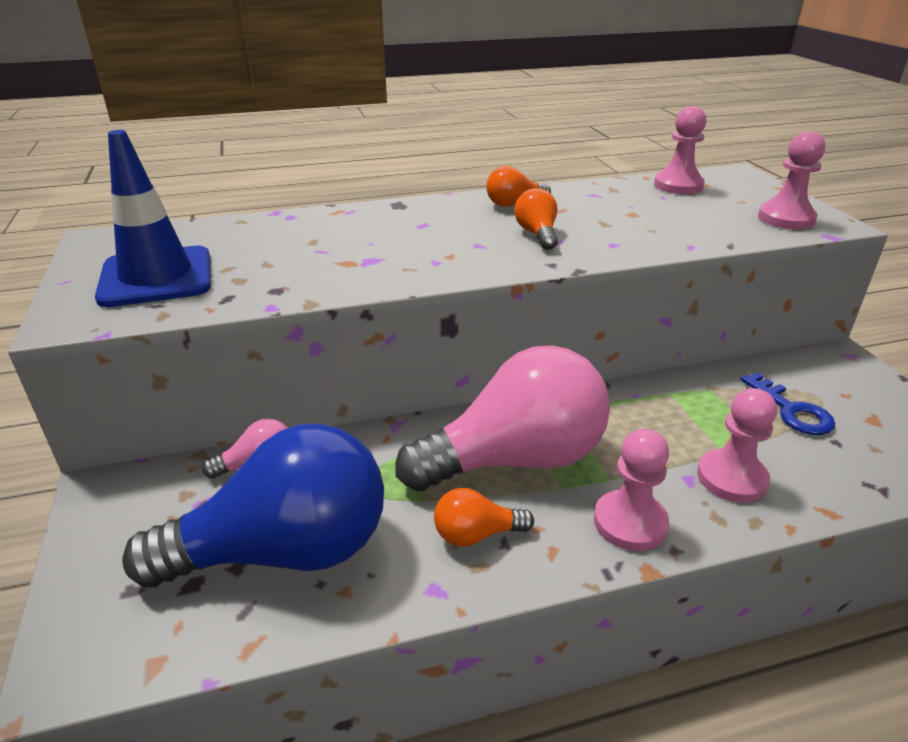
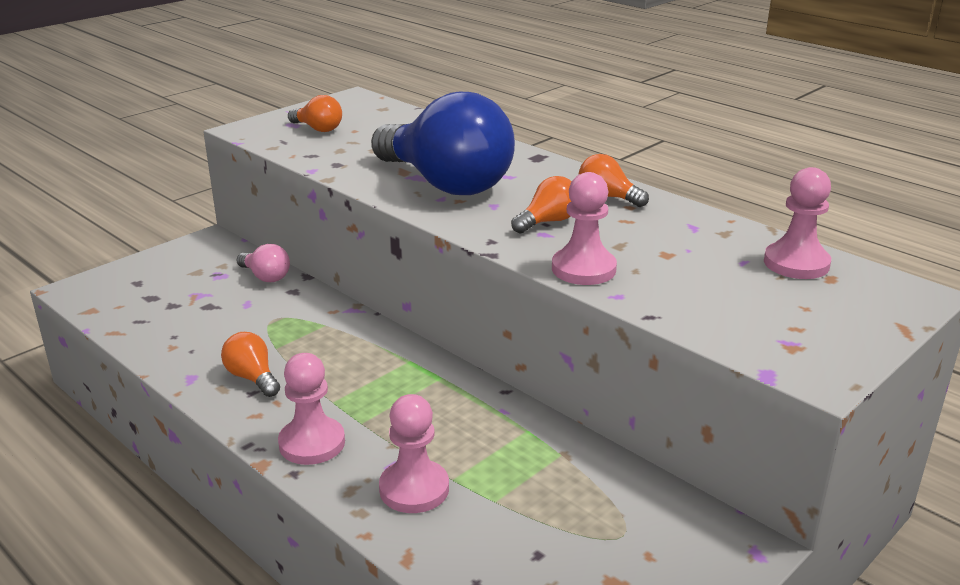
camera: 60 degrees right, 5 degrees down
blue traffic cone [95,130,211,307] -> orange light bulb [288,95,342,132]
blue light bulb [122,424,384,588] -> blue light bulb moved to [371,92,515,195]
pink light bulb [395,345,610,491] -> none
blue key [740,372,835,435] -> none
pink pawn [758,131,825,229] -> pink pawn moved to [552,172,617,285]

